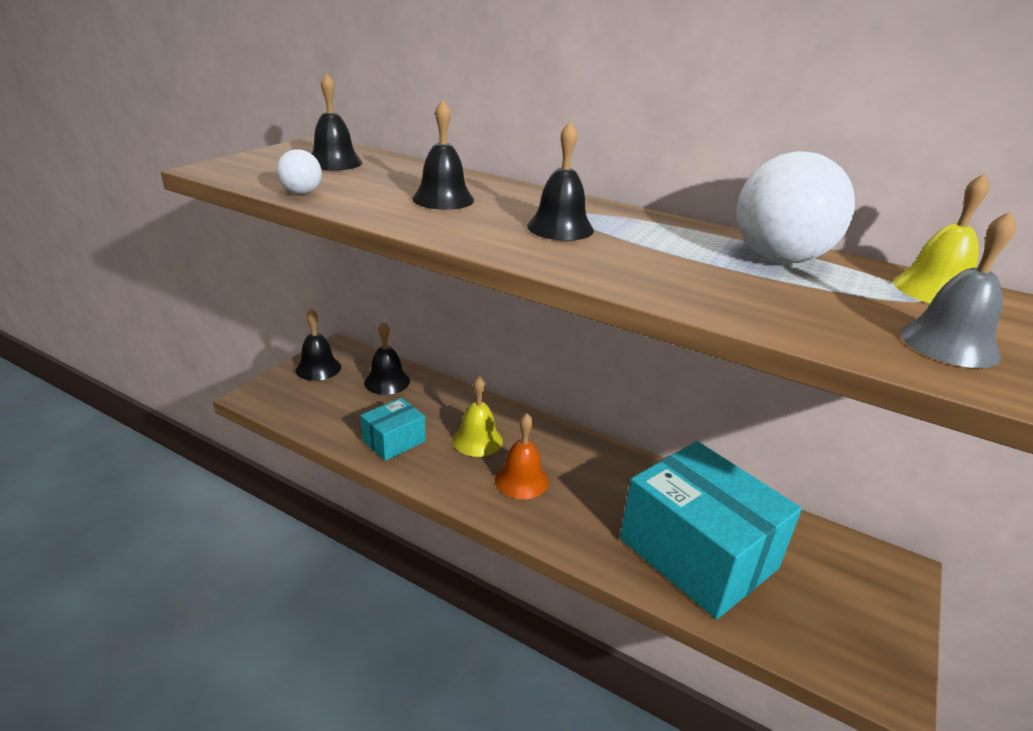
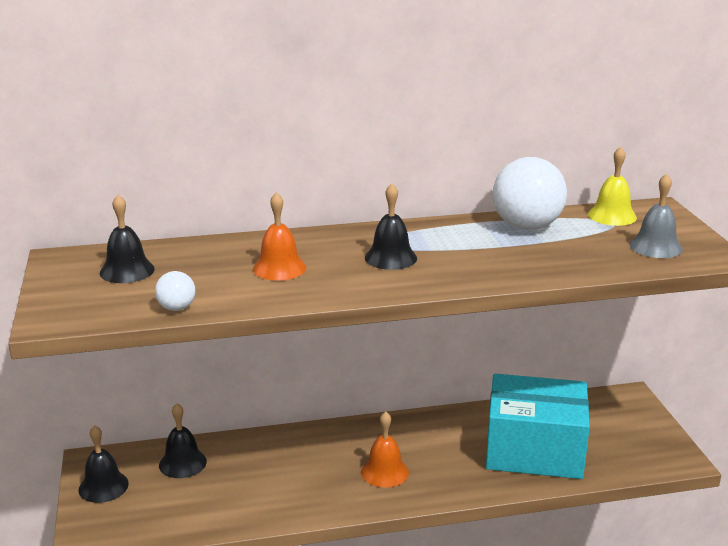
camera: 40 degrees left, 5 degrees down
turquoise box [360,398,426,461] -> none
black bell [412,100,474,210] -> orange bell [253,192,307,281]
yellow bell [452,376,503,457] -> none

